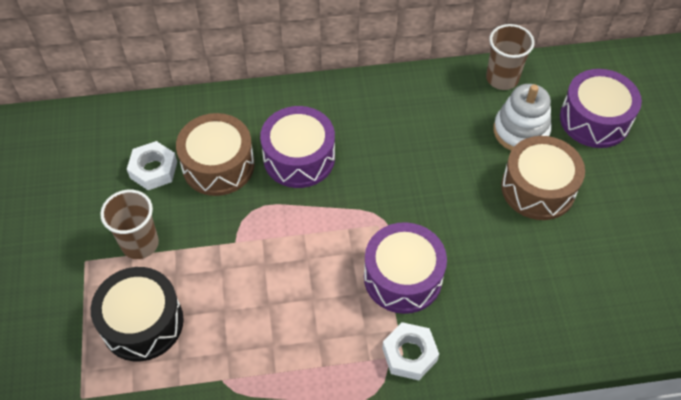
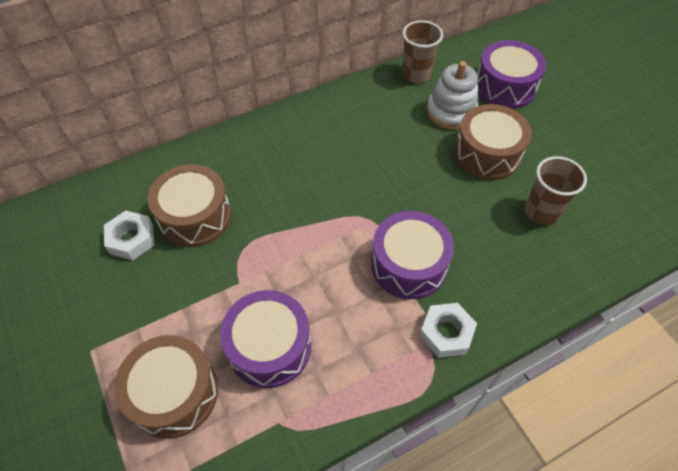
camera: 20 degrees left, 0 degrees up
black drum [91,267,184,361] -> brown drum [114,335,218,439]
brown cup [100,190,159,259] -> brown cup moved to [525,156,587,225]
purple drum [260,106,335,188] -> purple drum moved to [220,290,311,388]

